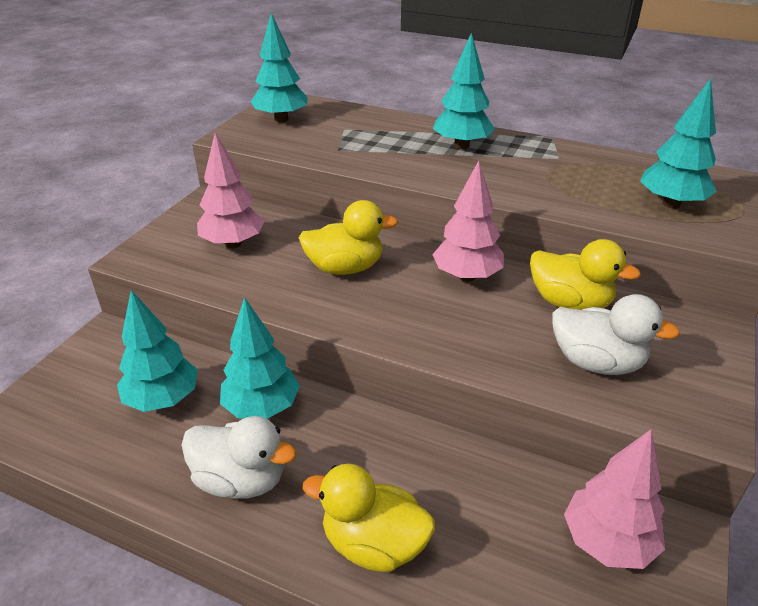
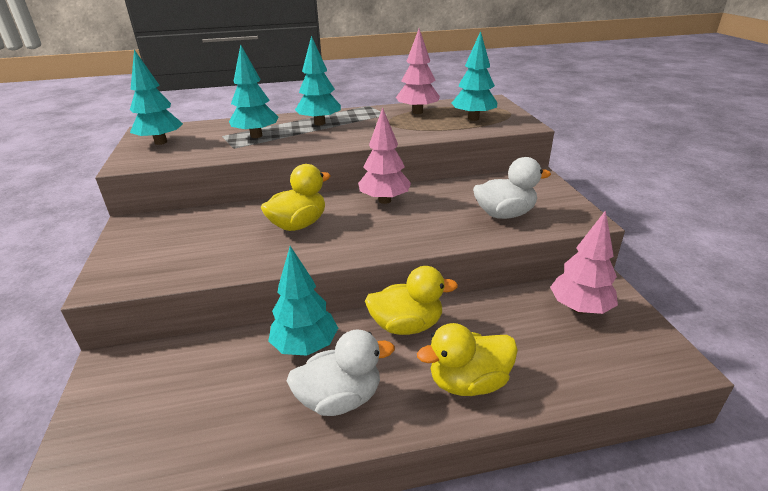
camera: 35 degrees left, 5 degrees down
turquoise tree [117,290,198,412] -> turquoise tree moved to [229,44,278,138]
pink tree [197,132,264,248] -> pink tree moved to [396,29,440,114]
yellow duck [530,239,641,310] -> yellow duck moved to [365,266,458,335]

